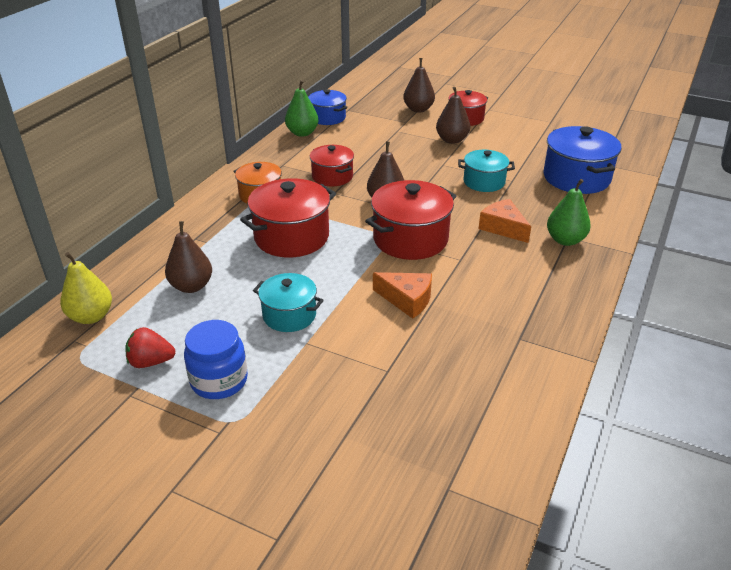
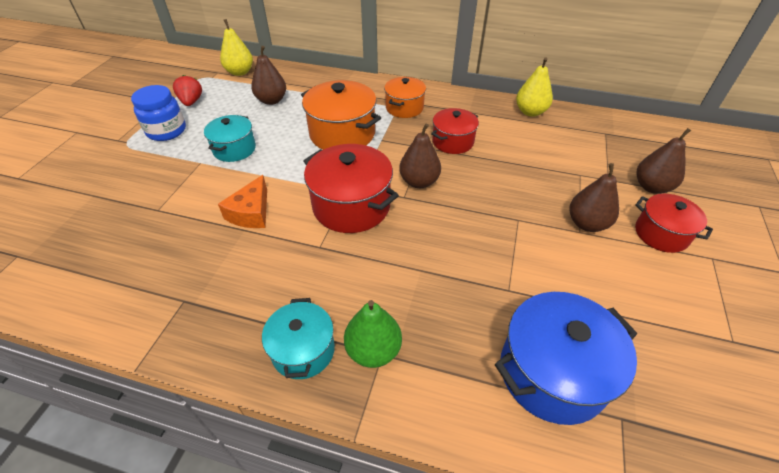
camera: 80 degrees right, 10 degrees up
red pot [240,178,336,258] -> orange pot [301,80,381,150]
green pear [285,80,319,137] -> yellow pear [516,58,553,117]
blue pot [308,89,347,125] -> none
turquoise pot [458,150,515,192] -> turquoise pot moved to [262,298,335,379]
orange cheese [479,199,531,243] -> none

